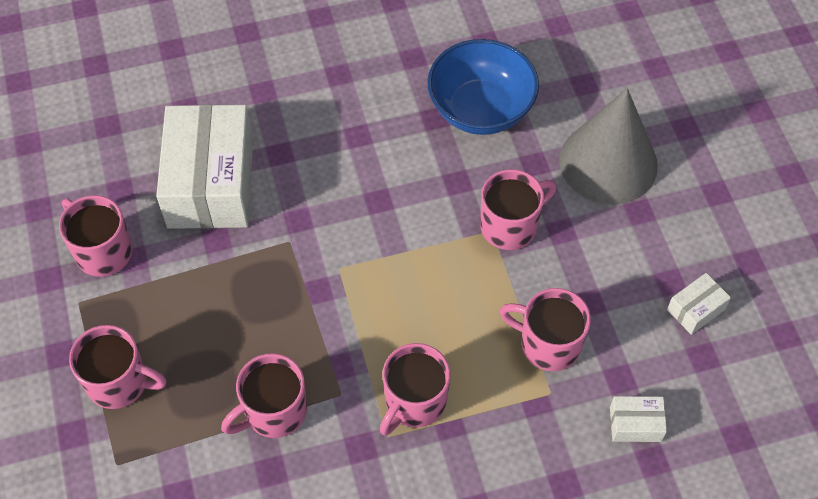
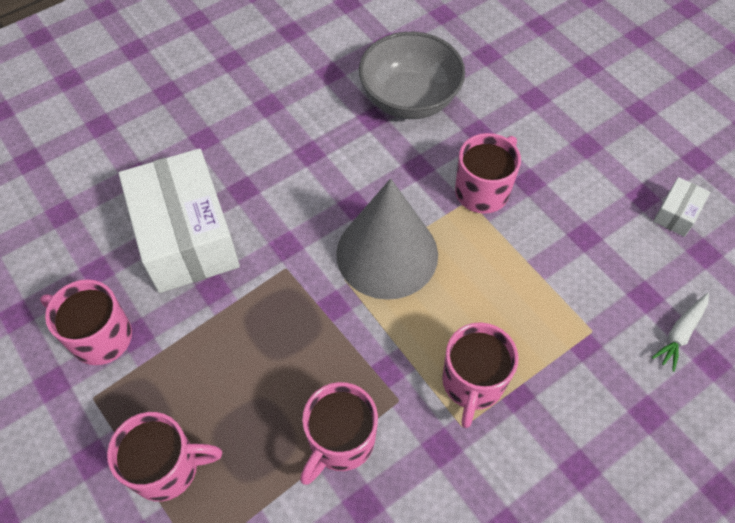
camera: 20 degrees left, 0 degrees up
blue bowl [427,39,539,135] -> grey bowl [359,32,465,119]
pink mug [500,288,591,371] -> none
grey cone [559,88,658,204] -> grey cone moved to [336,178,438,300]
white box [610,396,667,442] -> white carrot [652,293,709,372]

